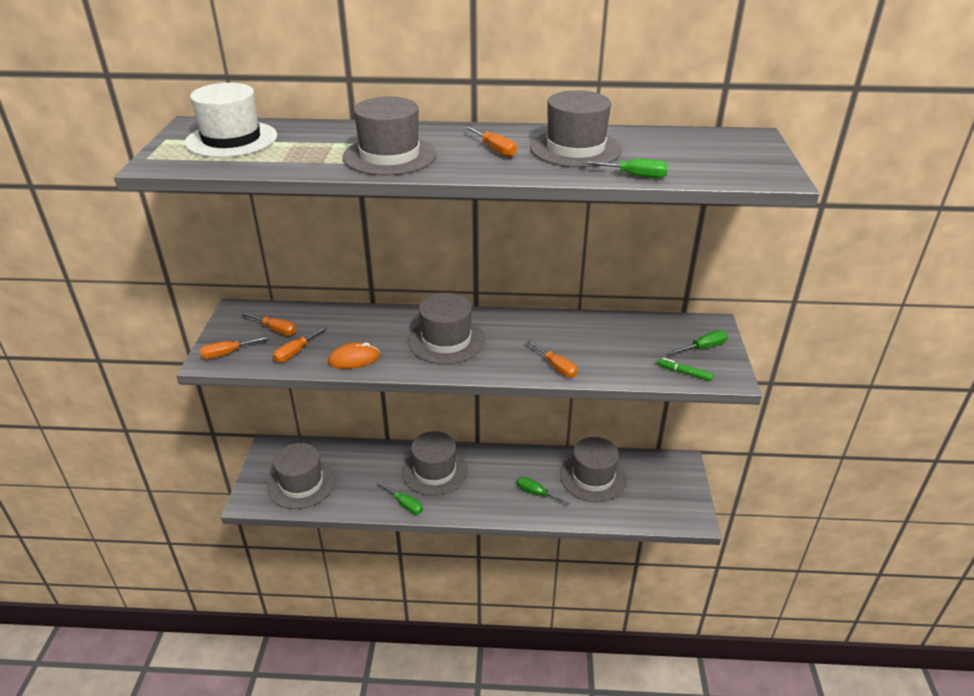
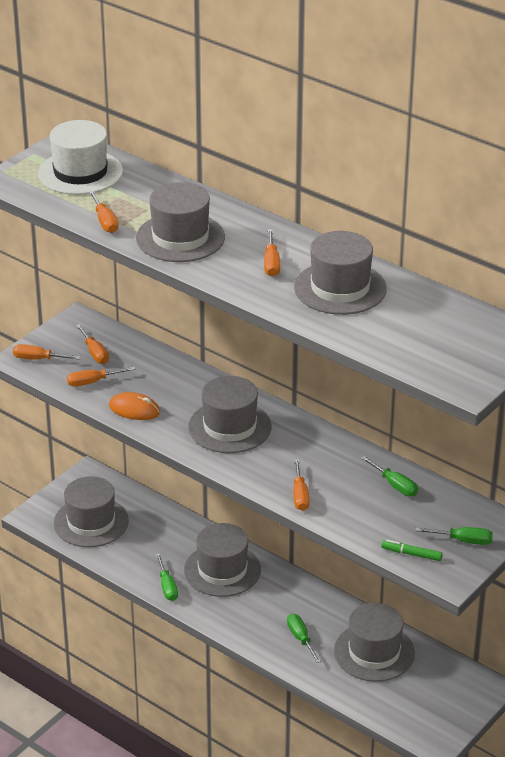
camera: 35 degrees right, 0 degrees up
green screwdriver [582,159,668,178] -> green screwdriver moved to [361,456,418,496]
green marker [657,358,714,381] -> green marker turned 45 degrees counterclockwise [381,540,443,561]
none -> orange screwdriver [89,191,118,233]

